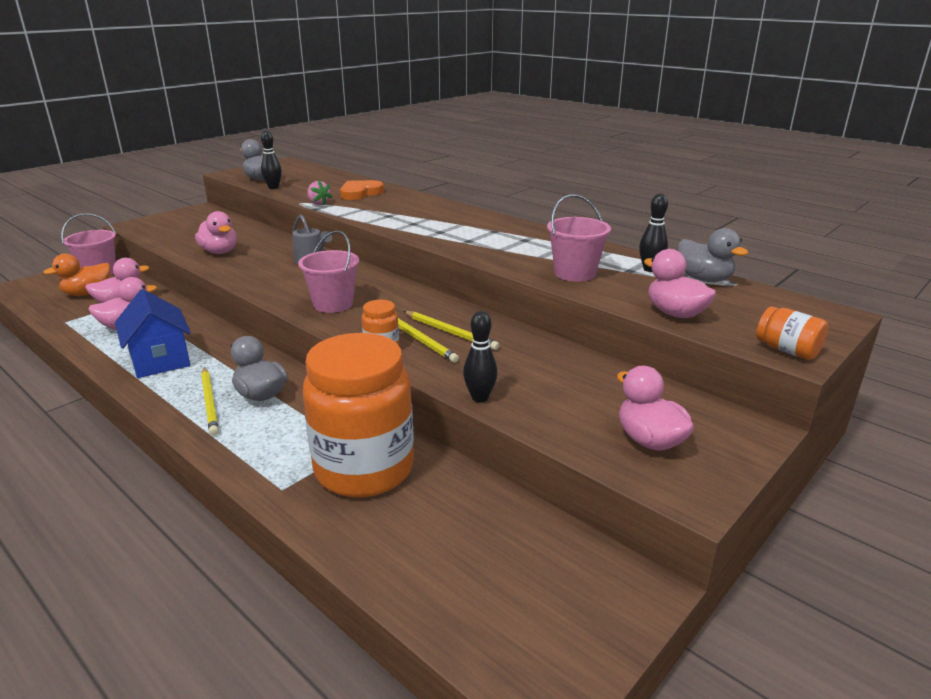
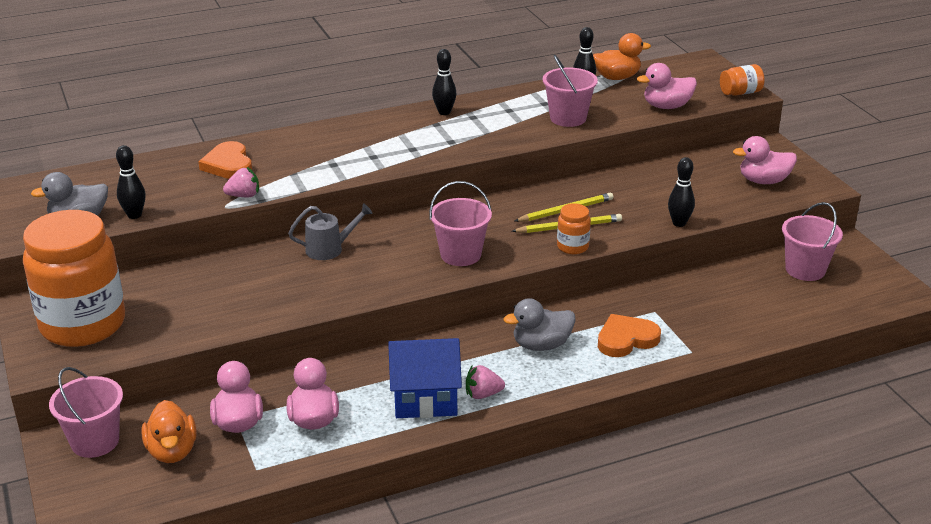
camera: 65 degrees left, 5 degrees up
pink duck [195,211,237,254] -> none
yellow pencil [201,367,219,436] -> none
orange jar [303,333,414,498] -> orange jar moved to [23,210,125,347]
grey duck [678,228,749,282] -> orange duck [593,33,651,80]
none -> black bowling pin [432,49,456,115]
none -> pink strawberry [466,365,505,399]
none -> orange heart [598,314,661,357]
none -> pink bucket [782,202,843,281]

